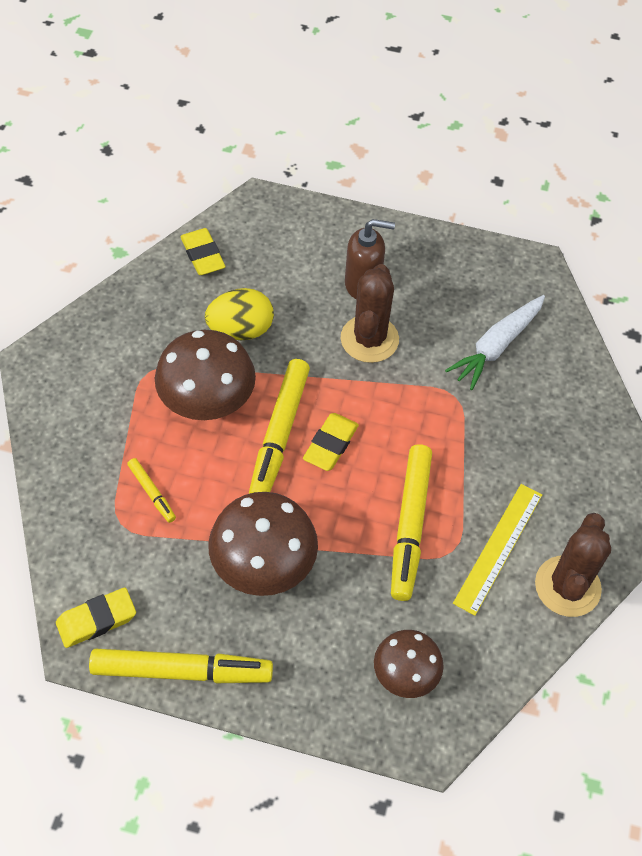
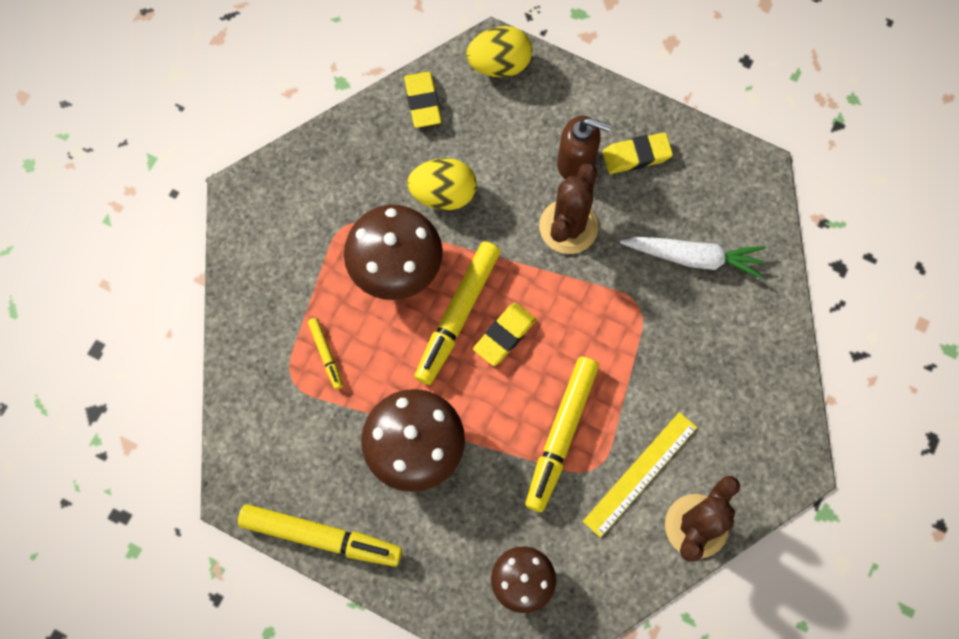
camera: 15 degrees right, 15 degrees up
yellow eraser [56,588,136,648] -> yellow eraser moved to [602,132,673,174]
white carrot [445,295,545,390] -> white carrot turned 135 degrees counterclockwise [620,237,766,279]
none -> yellow egg [466,26,532,77]

